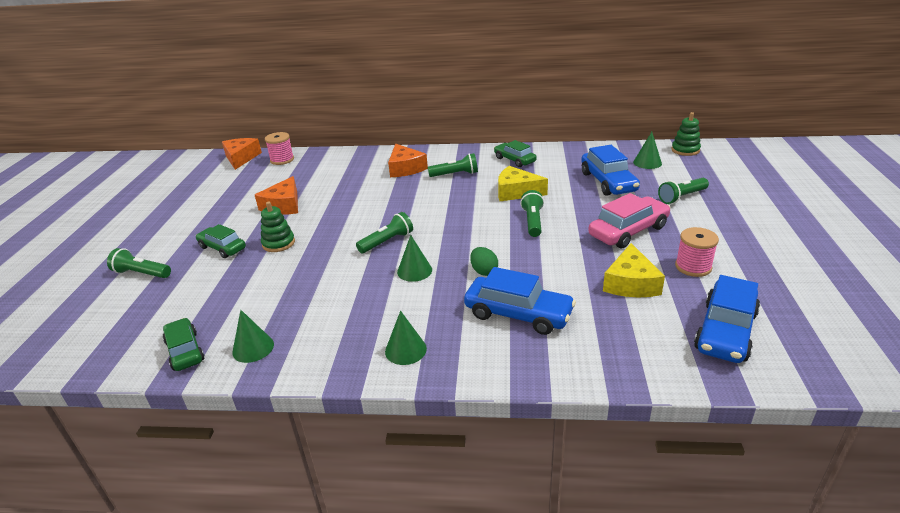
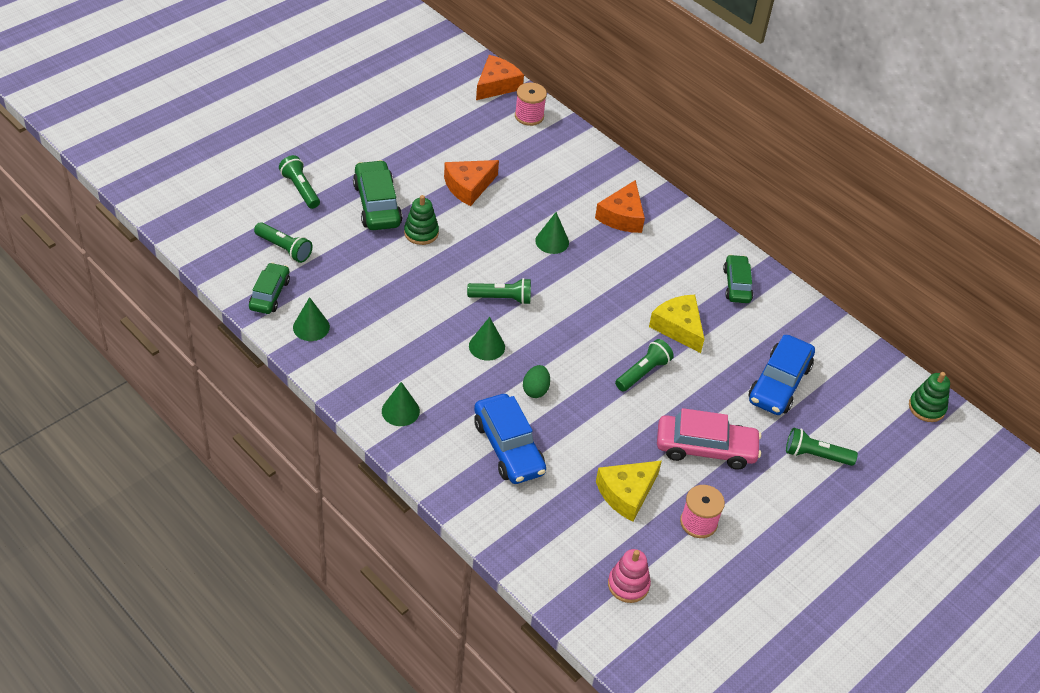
camera: 35 degrees right, 15 degrees up
green car [196,224,246,258] -> green car [353,160,402,230], size x1.53
green flashlight [428,153,478,177] -> green flashlight moved to [254,222,312,263]
green cone [633,132,662,169] -> green cone moved to [535,212,569,254]
blue car [694,275,760,363] -> pink stacking toy [608,549,651,603]

